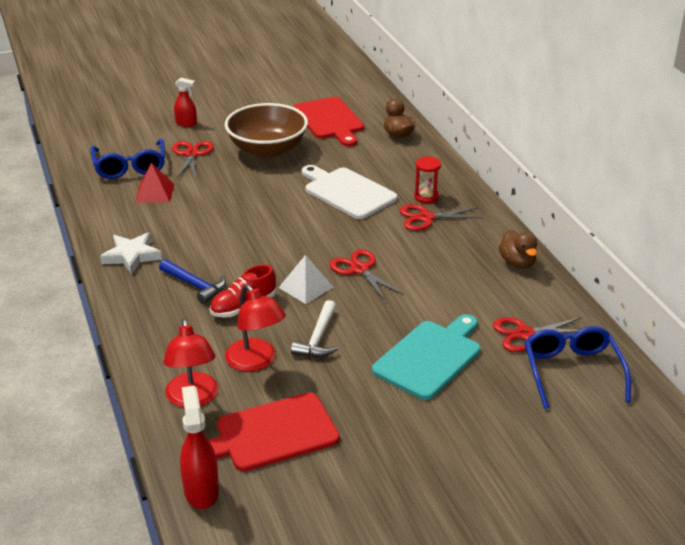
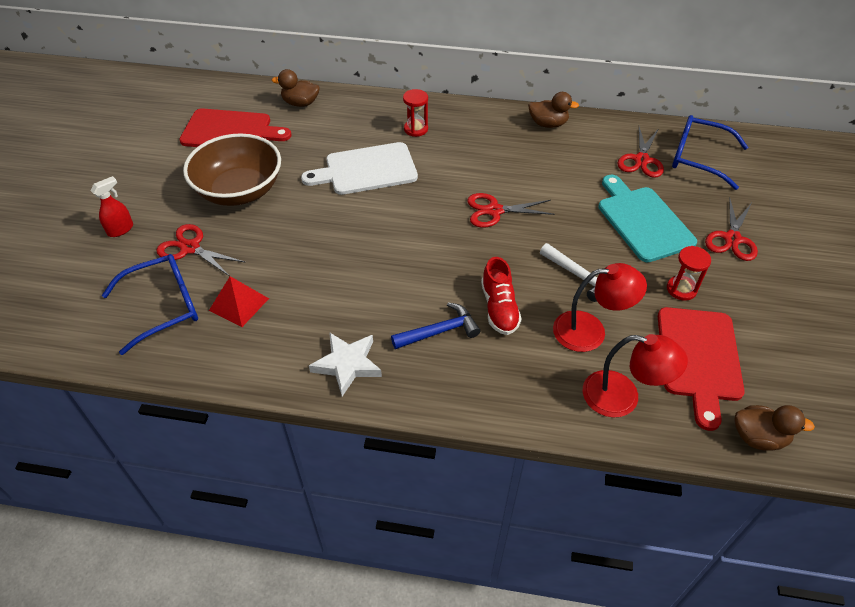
camera: 60 degrees left, 15 degrees up
blue glasses [91,139,165,179] -> blue glasses turned 45 degrees counterclockwise [102,254,198,355]
red spray bottle [180,386,219,509] -> brown duck [734,405,815,451]
white pyramid [278,255,333,304] -> none
red scissors [399,204,483,231] -> red scissors moved to [705,197,758,261]
none -> red hourglass [667,246,711,301]

